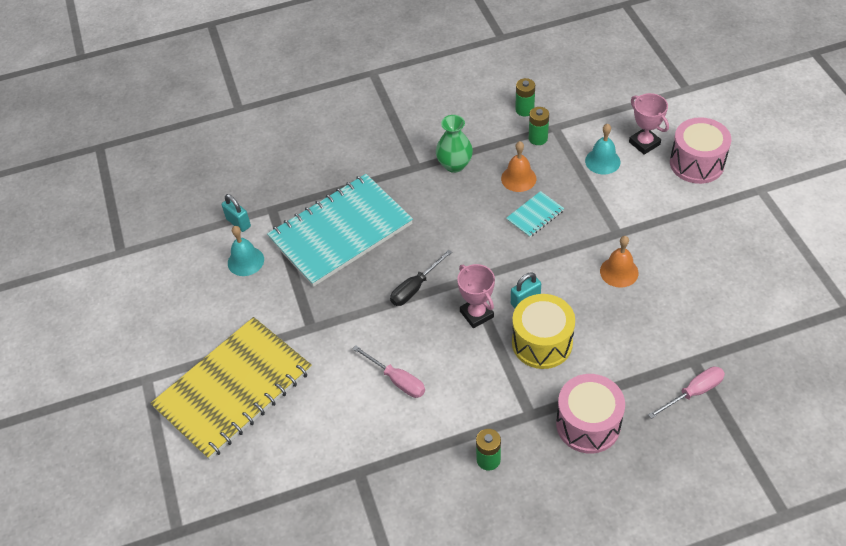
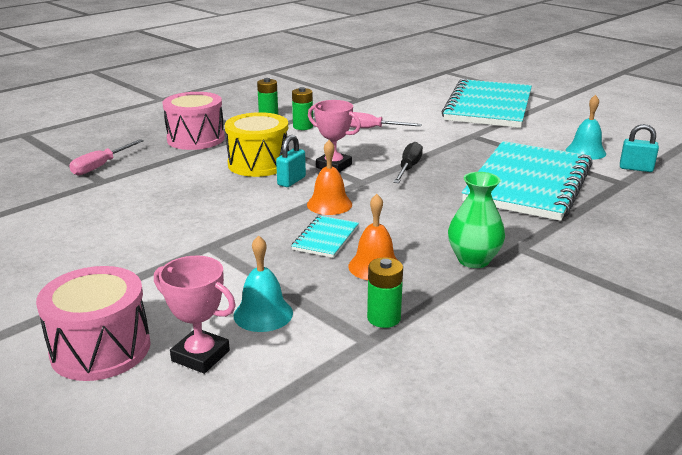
camera: 150 degrees right, 25 degrees down
yellow notebook [151,317,312,460] -> turquoise notebook [442,79,532,128]
green battery [515,78,535,116] -> green battery moved to [292,87,313,130]
orange bell [600,236,639,288] -> orange bell moved to [307,140,352,215]

